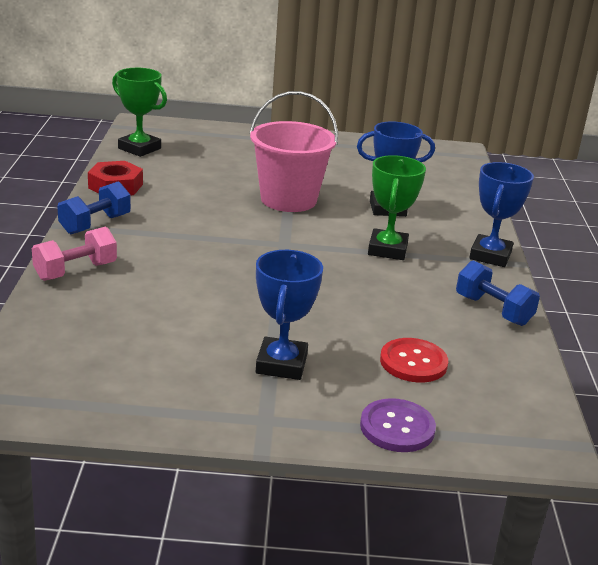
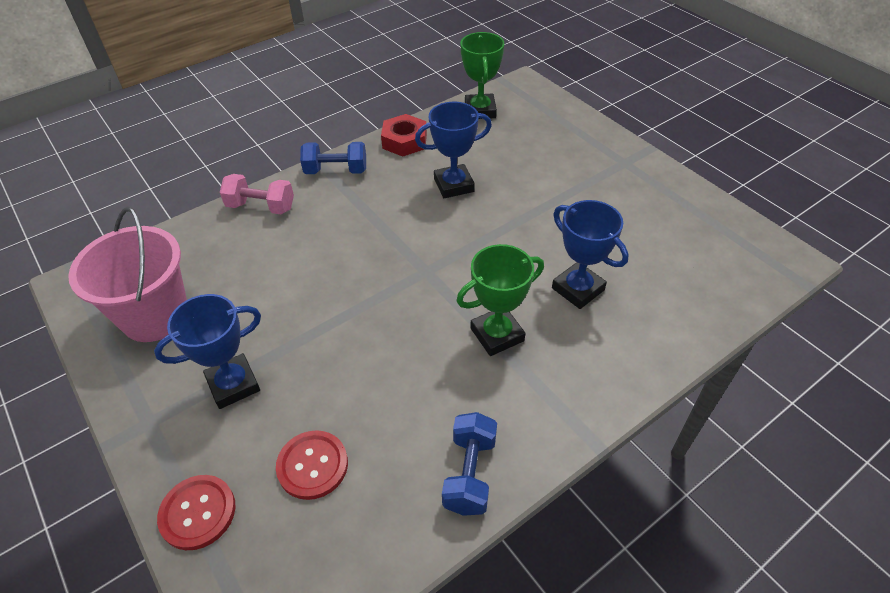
camera: 55 degrees right, 20 degrees up
pink bucket [249,91,338,212] -> pink bucket moved to [68,207,187,342]
purple button [360,398,436,452] -> red button [157,475,236,550]
blue trophy [469,162,534,267] -> blue trophy moved to [415,102,492,198]

